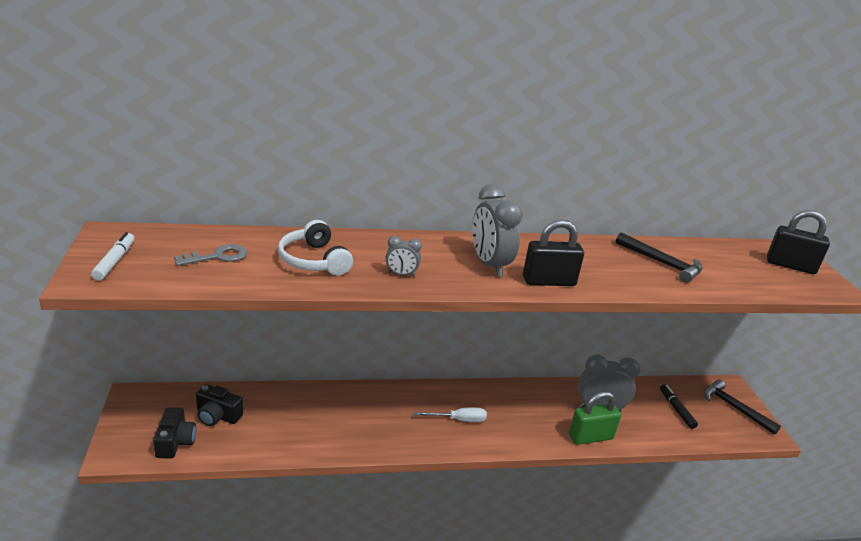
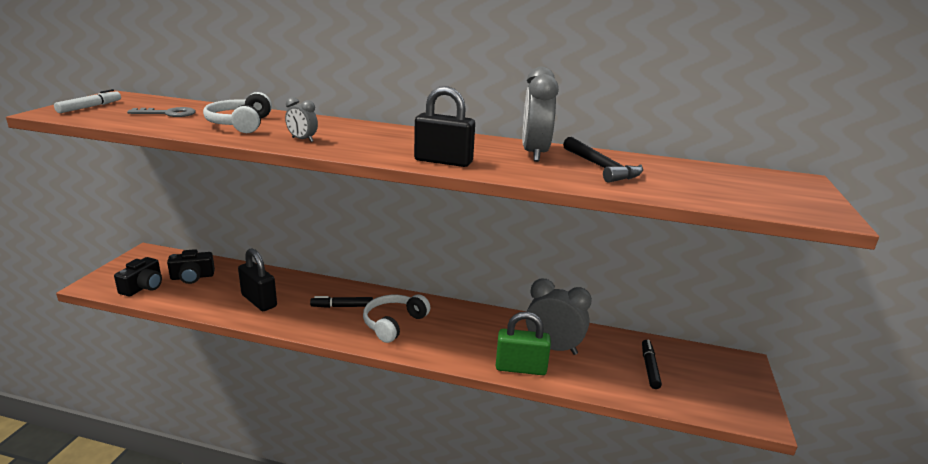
camera: 25 degrees right, 5 degrees down
black camera [196,384,243,426] -> black camera turned 60 degrees counterclockwise [167,249,215,284]
white screwdriver [414,408,487,422] -> white headphones [363,294,430,343]
grey clock [472,184,523,277] -> grey clock moved to [523,67,559,162]
black hammer [704,379,781,435] -> none
black padlock [767,210,830,274] -> black padlock moved to [238,248,277,311]
none -> black marker [310,296,373,308]

